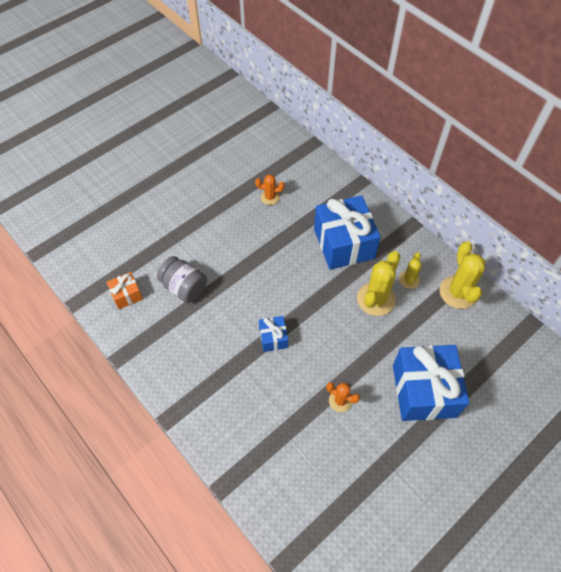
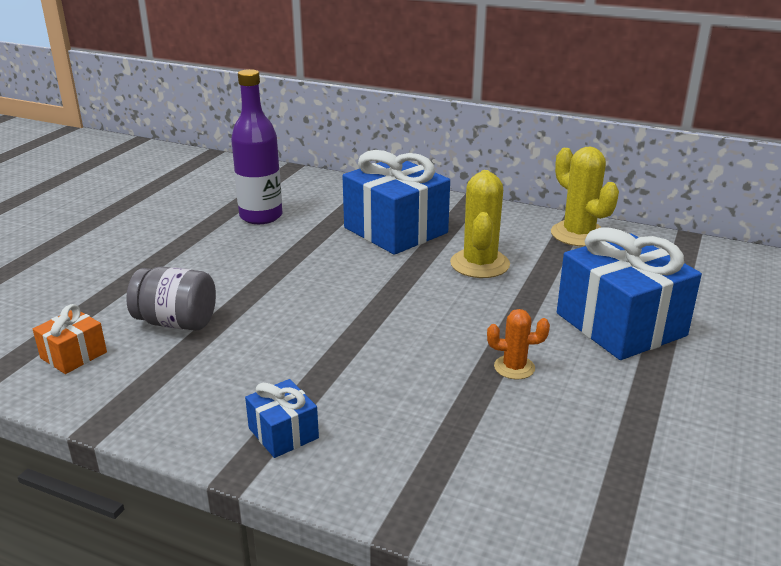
camera: 25 degrees left, 30 degrees down
orange cactus [255,174,284,205] -> purple bottle [231,69,282,224]
blue gift [259,316,288,352] -> blue gift moved to [245,379,319,458]
yellow cactus [399,252,422,289] -> none

